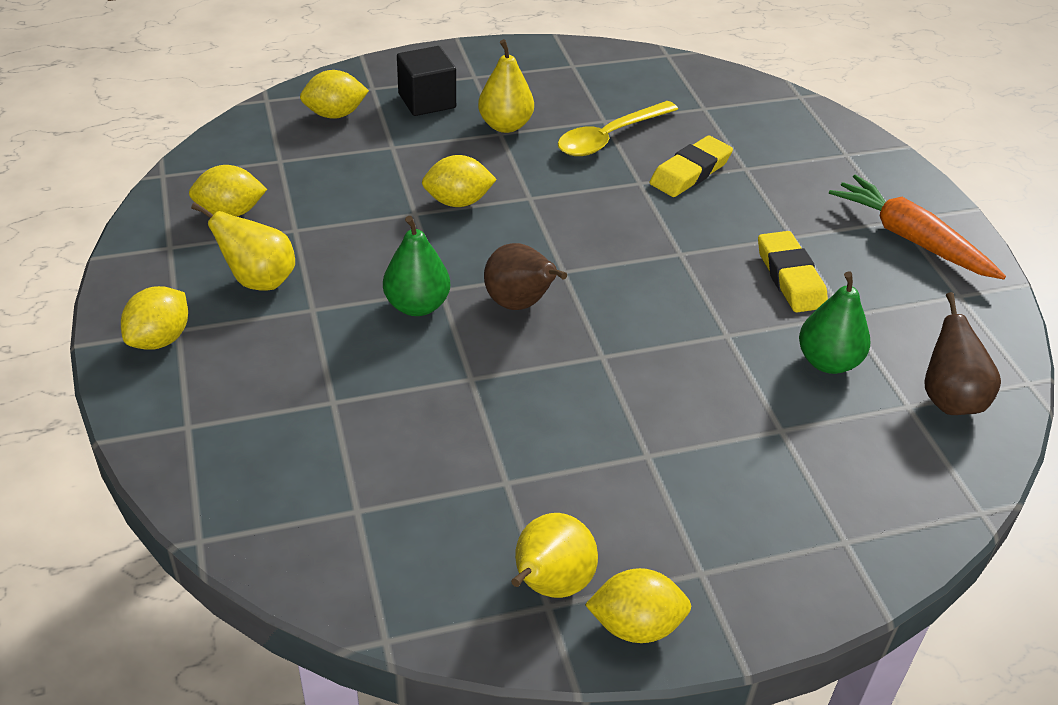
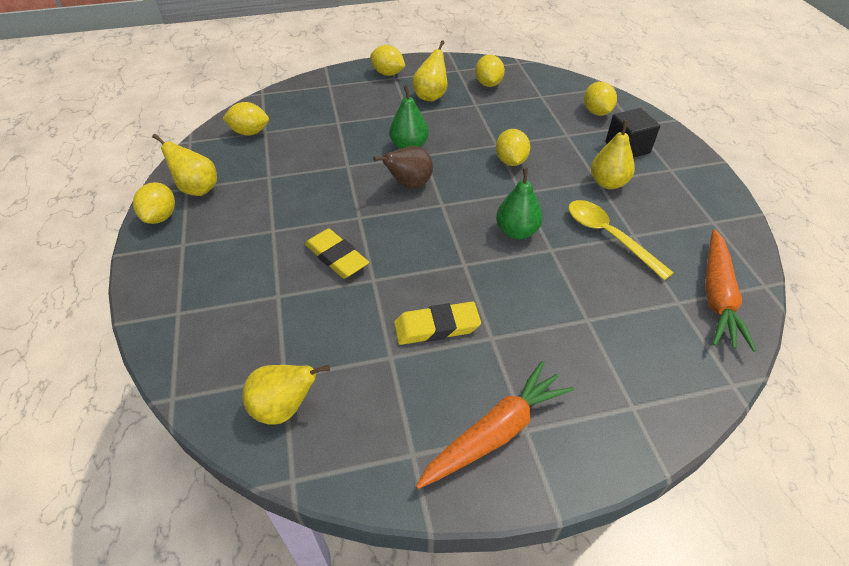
camera: 95 degrees right, 5 degrees up
yellow eraser [650,136,733,197] -> yellow eraser moved to [305,229,369,279]
green pear [799,271,870,374] -> green pear moved to [496,168,543,239]
brown pear [924,292,1001,415] -> yellow pear [242,365,330,425]
none -> yellow lemon [222,102,269,136]
none -> orange carrot [705,229,757,352]

